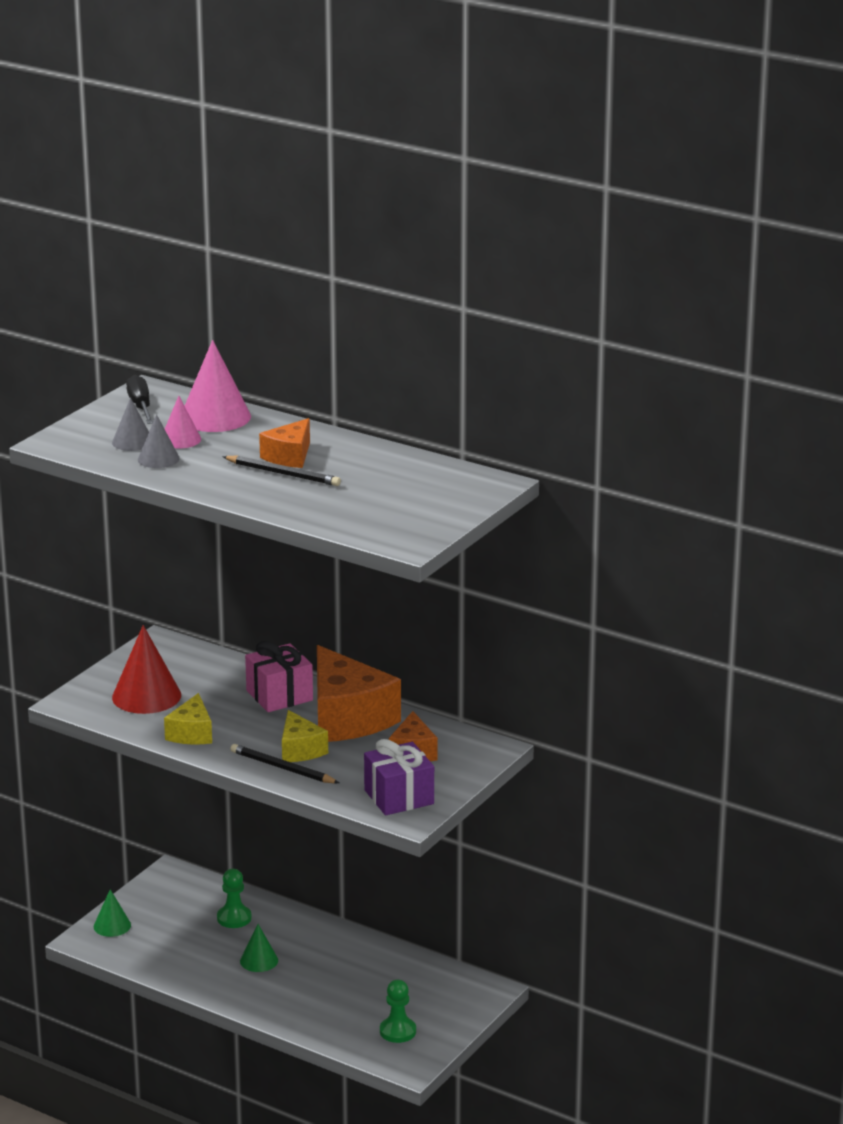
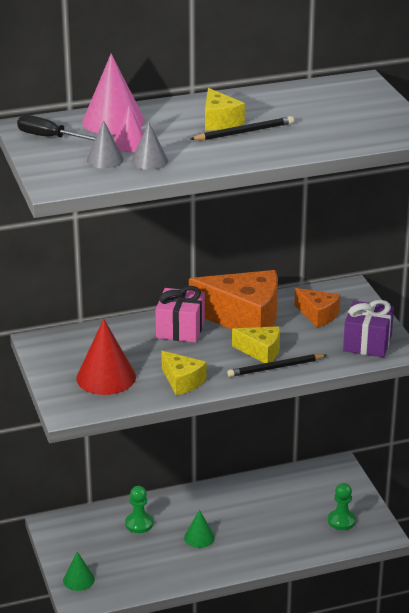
camera: 50 degrees left, 5 degrees up
orange cheese [259,418,310,468] -> yellow cheese [205,88,245,130]

